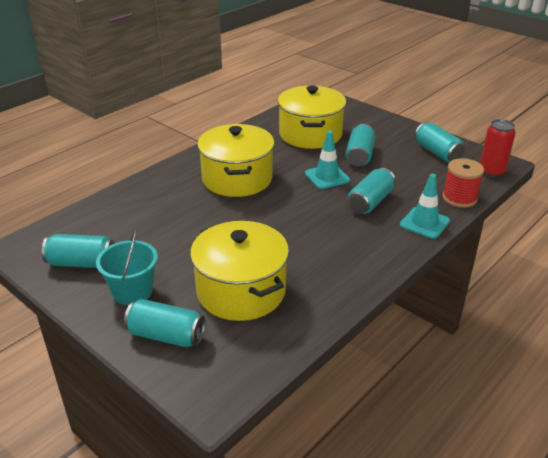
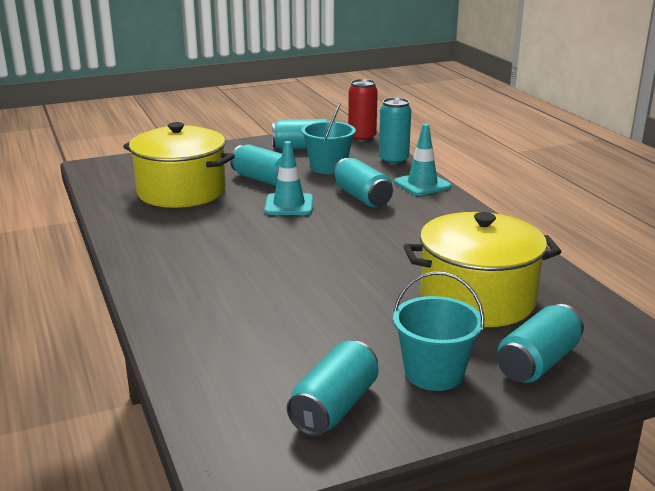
camera: 65 degrees left, 10 degrees down
yellow pot [197,124,274,197] -> none
red spool [443,158,484,208] -> turquoise can [379,98,411,165]
none -> turquoise bucket [301,103,356,174]

